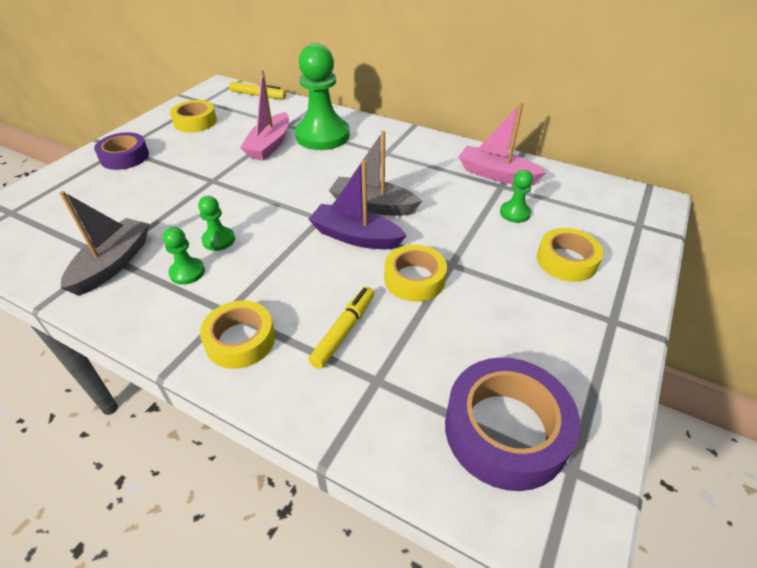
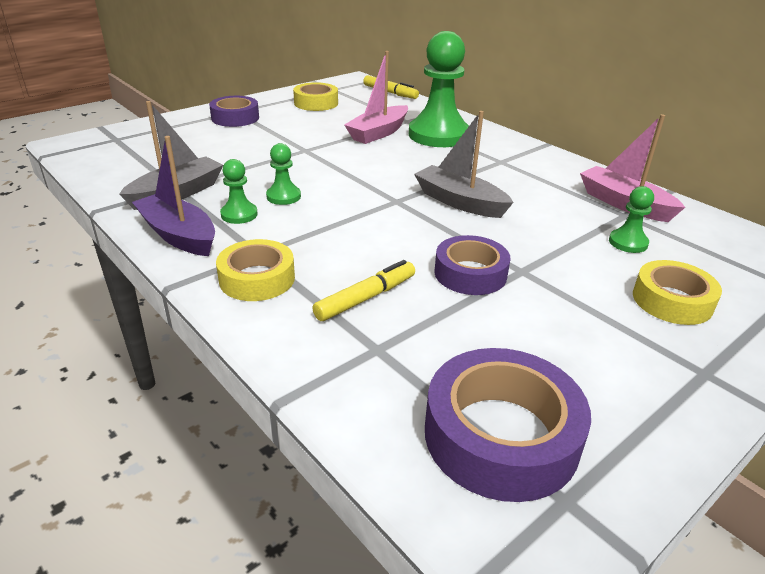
camera: 20 degrees right, 10 degrees down
purple boat [308,160,407,249] -> purple boat moved to [132,136,215,256]
yellow tape [384,245,447,302] -> purple tape [434,235,511,295]

